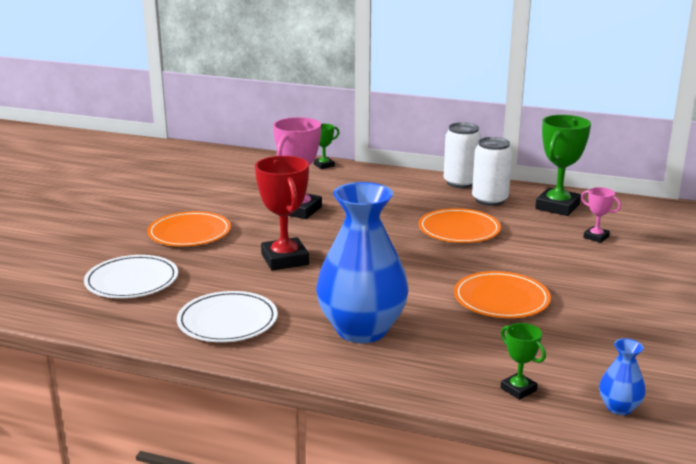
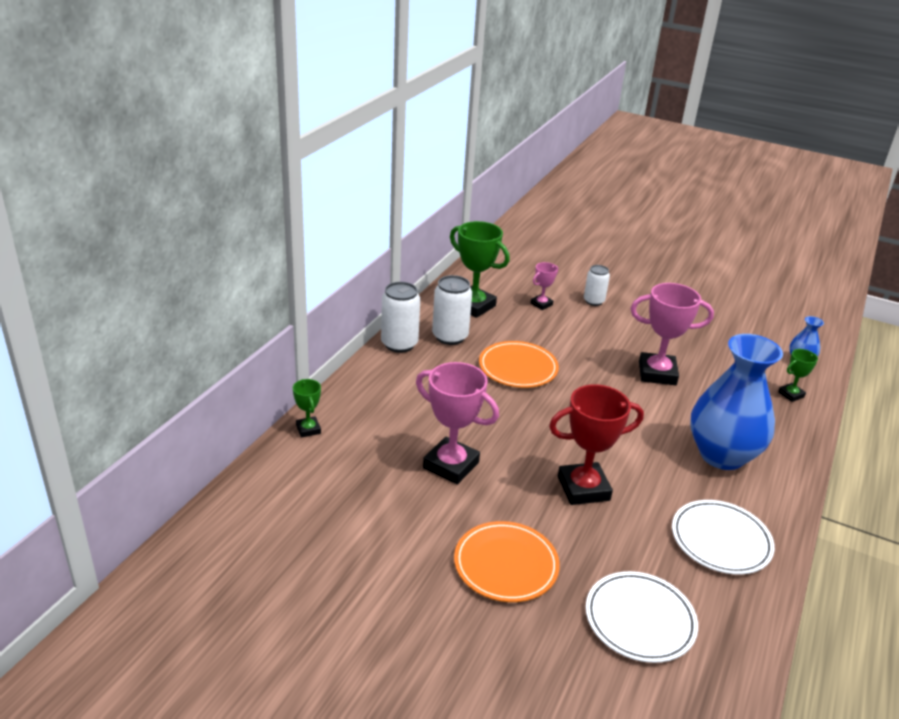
camera: 85 degrees left, 10 degrees up
orange plate [454,271,551,318] -> pink trophy [631,283,714,385]
none -> white can [584,265,610,306]

